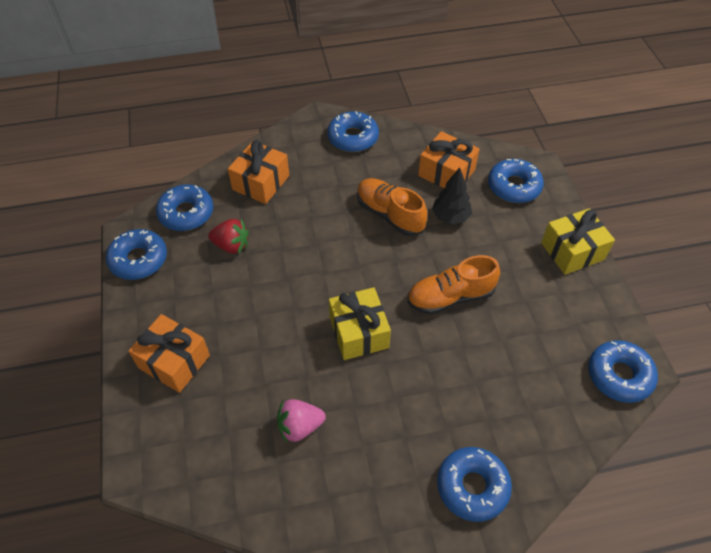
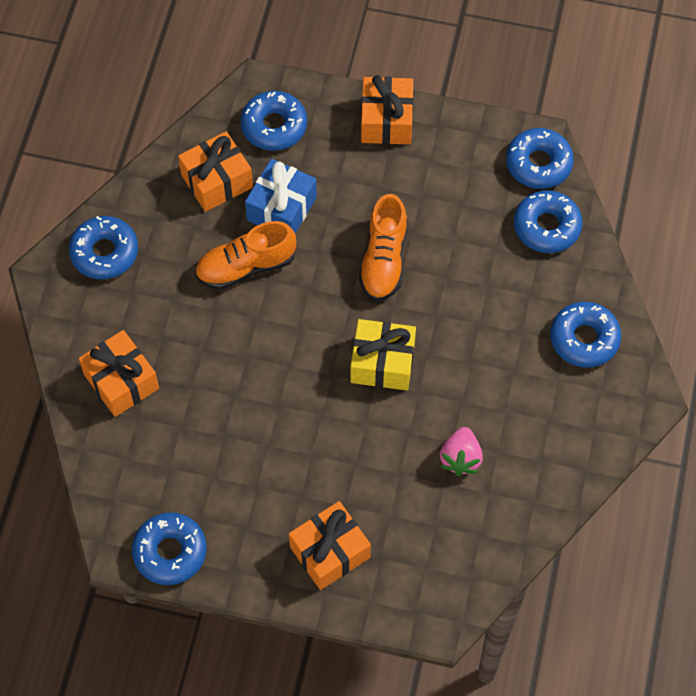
camera: 65 degrees left, 10 degrees up
blue donut [156,184,213,231] -> blue donut moved to [514,190,583,253]
red strawberry [208,219,249,254] -> none
black tree [432,167,472,224] -> blue gift [245,159,317,234]
yellow gift [541,208,615,275] -> orange gift [361,75,414,145]

